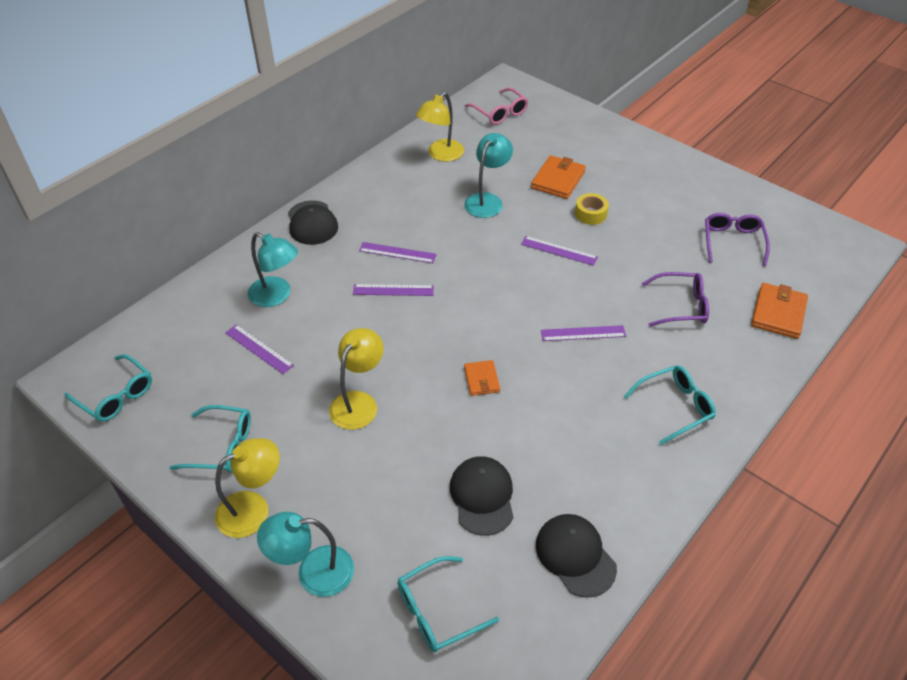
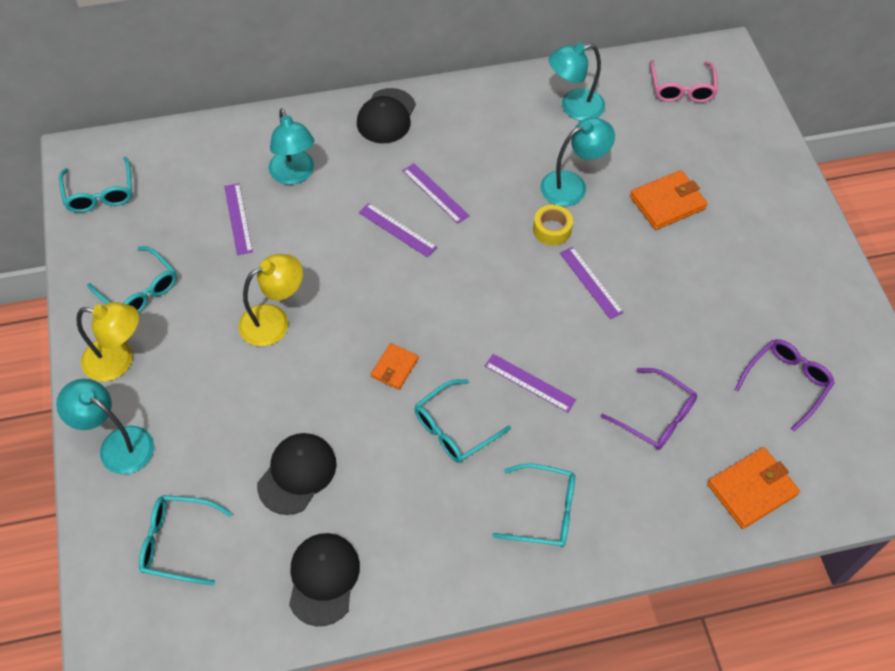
camera: 35 degrees right, 10 degrees up
yellow lamp [416,92,464,162] -> turquoise lamp [549,43,605,121]
yellow tape [575,193,609,225] -> yellow tape moved to [533,205,573,246]
none -> turquoise glasses [414,379,511,463]

